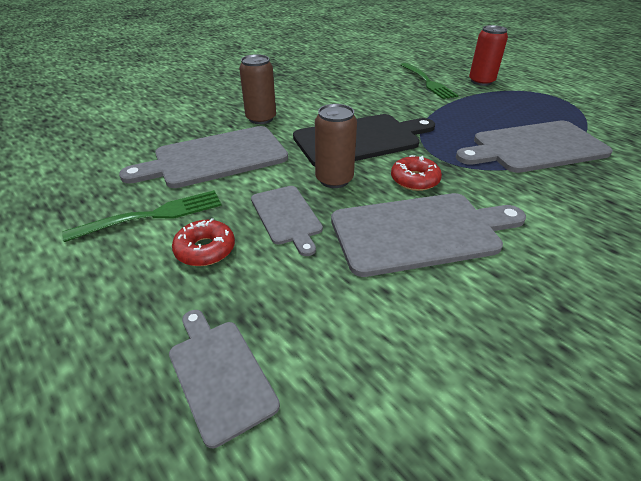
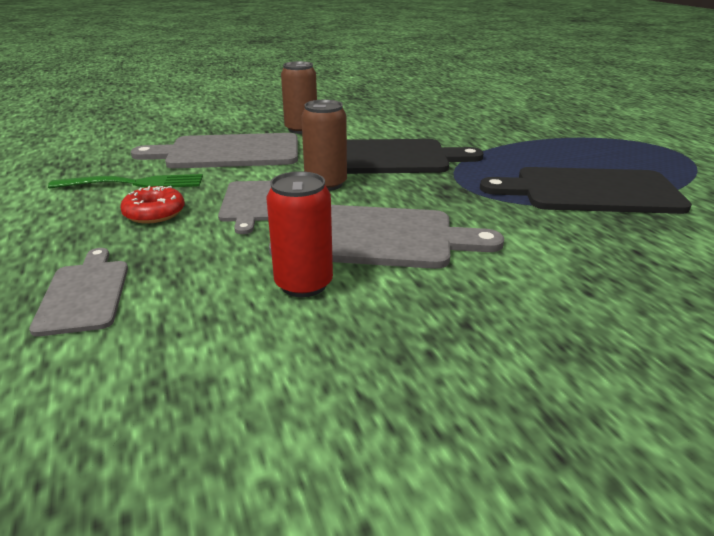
camera: 20 degrees right, 10 degrees down
red donut [391,155,442,191] -> none
green fork [401,63,459,99] -> none
grey cutting board [456,120,613,173] -> black cutting board [480,167,692,214]
red can [469,25,508,86] -> red can moved to [266,171,333,297]

